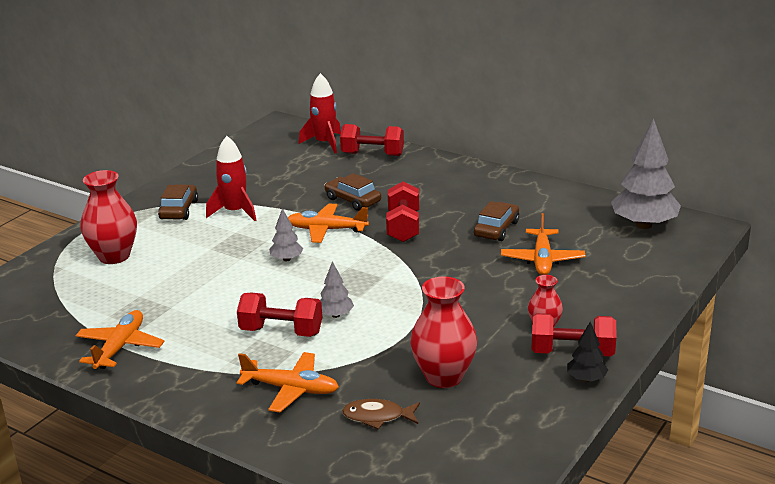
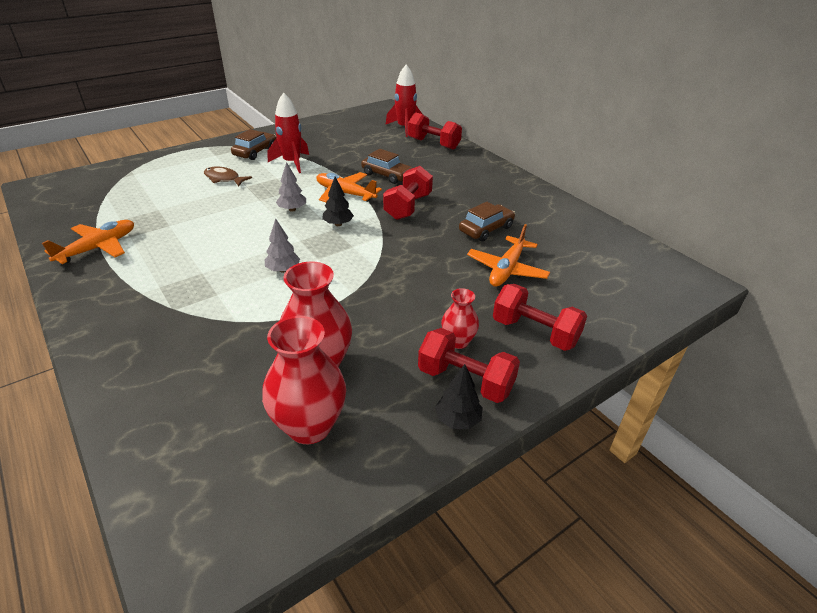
camera: 20 degrees right, 10 degrees up
red vase [81,170,137,264] -> red vase moved to [262,316,346,444]
red dumbbell [237,292,322,337] -> red dumbbell moved to [493,284,587,351]
orange plane [237,352,339,412] -> none
brown car [324,173,381,211] -> brown car turned 150 degrees clockwise [361,149,412,184]
brown fish [342,399,420,430] -> brown fish moved to [204,166,252,187]
grey tree [611,119,681,229] -> none
none -> black tree [322,177,354,226]

